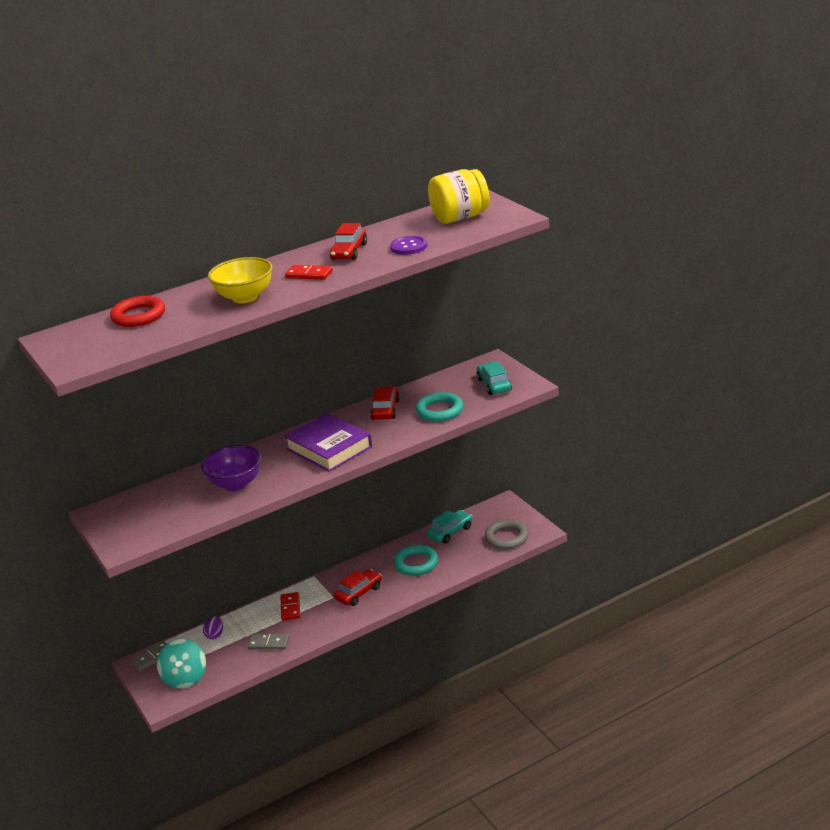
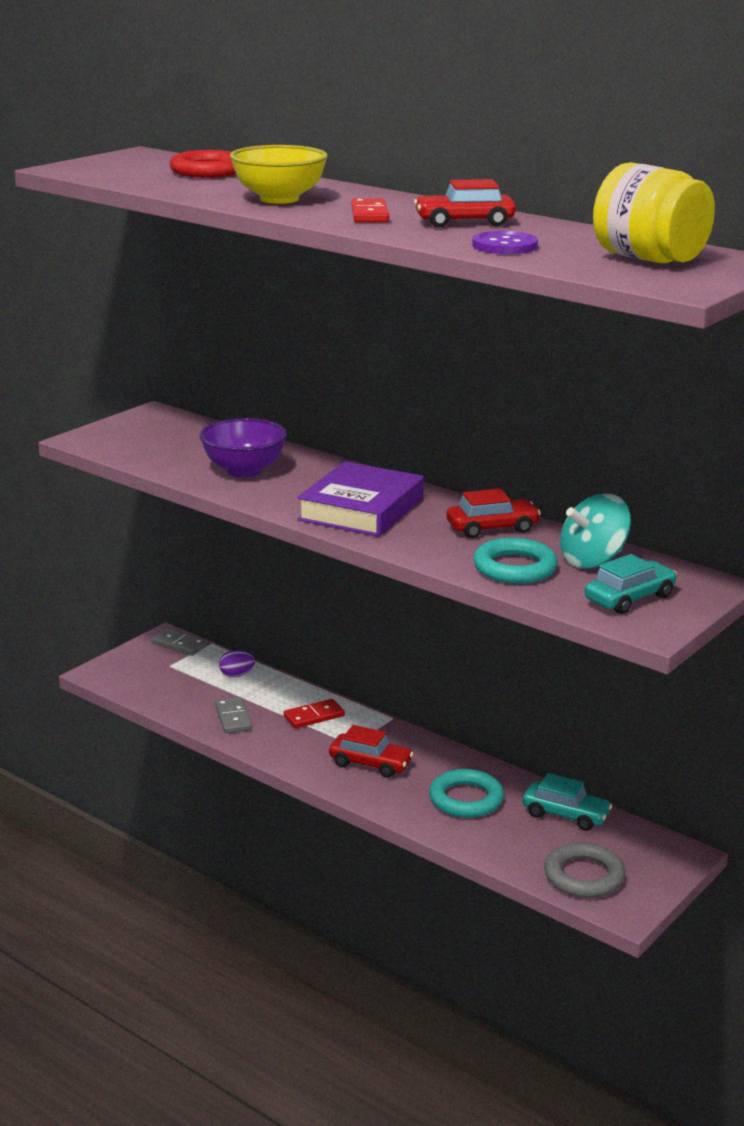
camera: 65 degrees right, 5 degrees down
turquoise spinning top [157,639,206,689] -> turquoise spinning top moved to [560,493,631,569]

